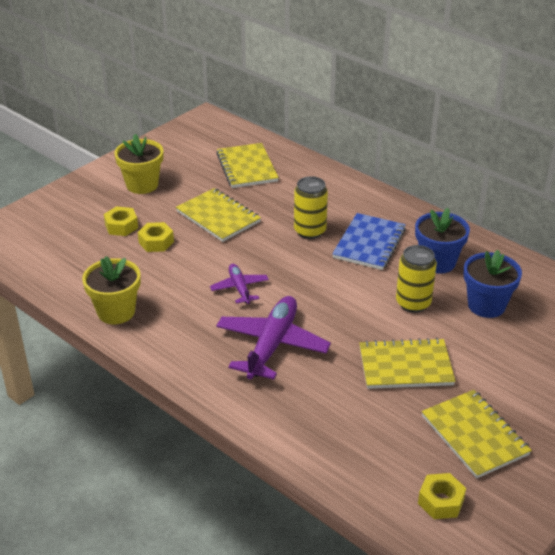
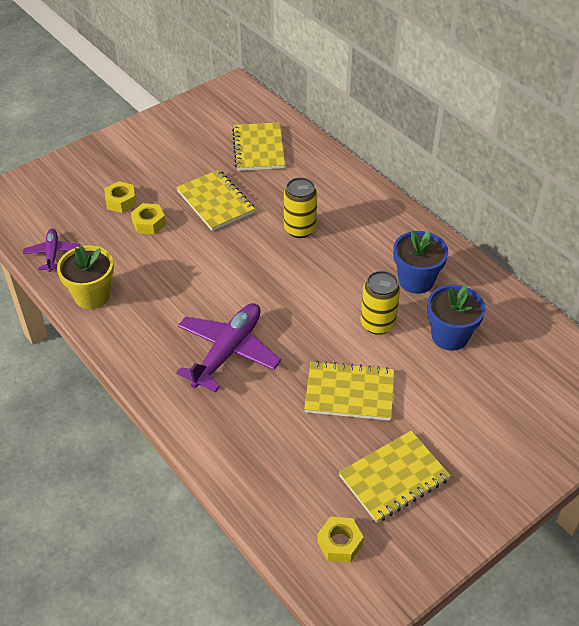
camera: 10 degrees right, 10 degrees up
yellow flower pot [114,134,163,194] -> none
purple plane [210,264,269,304] -> purple plane moved to [23,228,80,272]
blue notebook [332,213,406,270] -> none
yellow notebook [422,390,532,478] -> yellow notebook turned 75 degrees clockwise [339,431,451,523]

